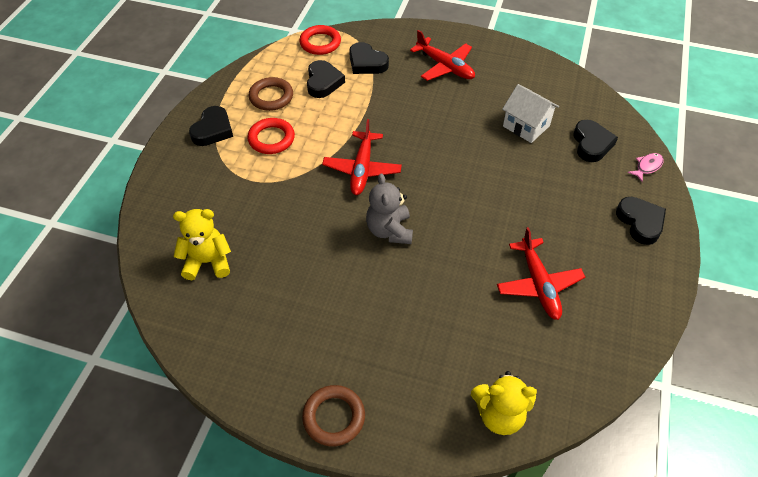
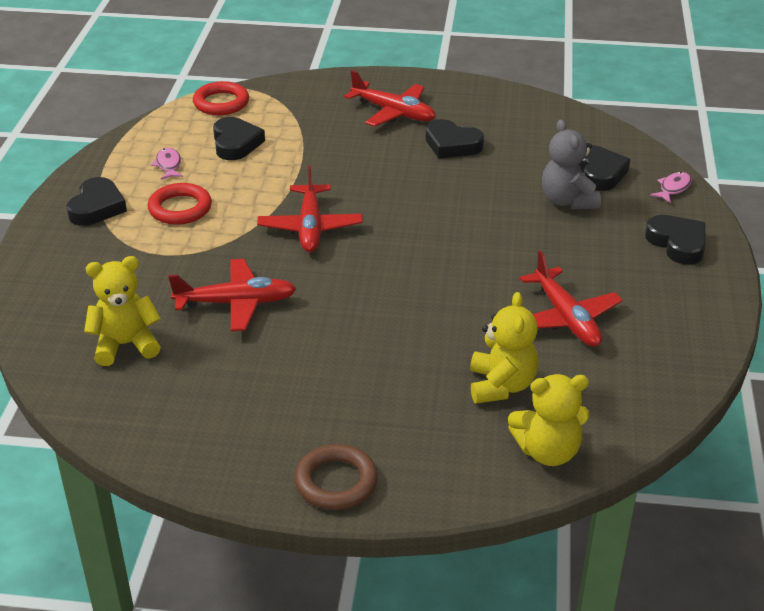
camera: 10 degrees left, 15 degrees down
brown ring [249,77,293,111] -> pink fish [151,148,183,180]
black heart [349,42,389,74] -> black heart moved to [426,119,484,158]
grey teddy bear [366,173,413,244] -> grey teddy bear moved to [542,120,601,210]
white house [502,84,559,143] -> none
none -> red plane [168,259,296,331]
none -> yellow teddy bear [470,292,539,404]

